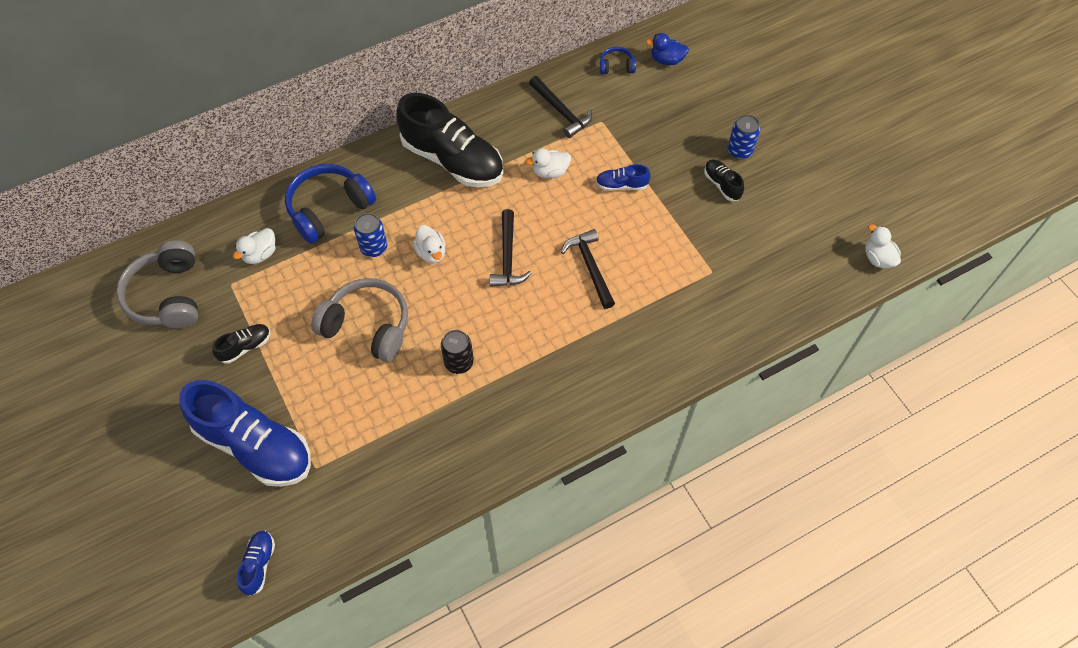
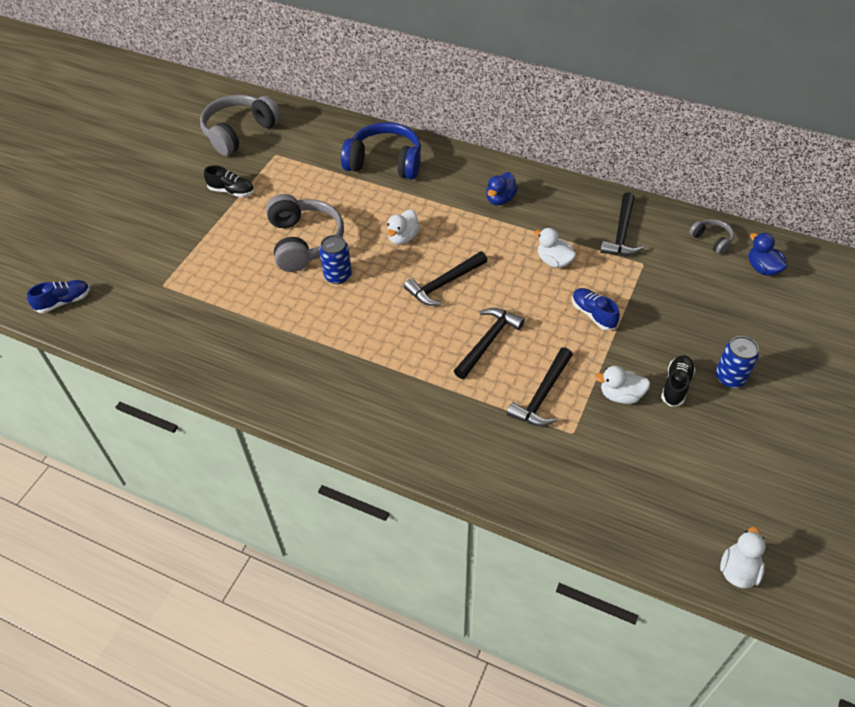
camera: 55 degrees right, 10 degrees down
blue shoe [179,380,311,487] -> none
white duck [233,228,276,264] -> white duck moved to [595,366,650,404]
blue can [354,213,387,257] -> blue can moved to [319,235,352,284]
black shoe [397,93,503,187] -> blue duck [486,172,518,205]
black can [441,330,474,374] -> none
blue headphones [600,47,636,74] -> grey headphones [689,219,734,254]
none -> black hammer [507,347,573,426]

